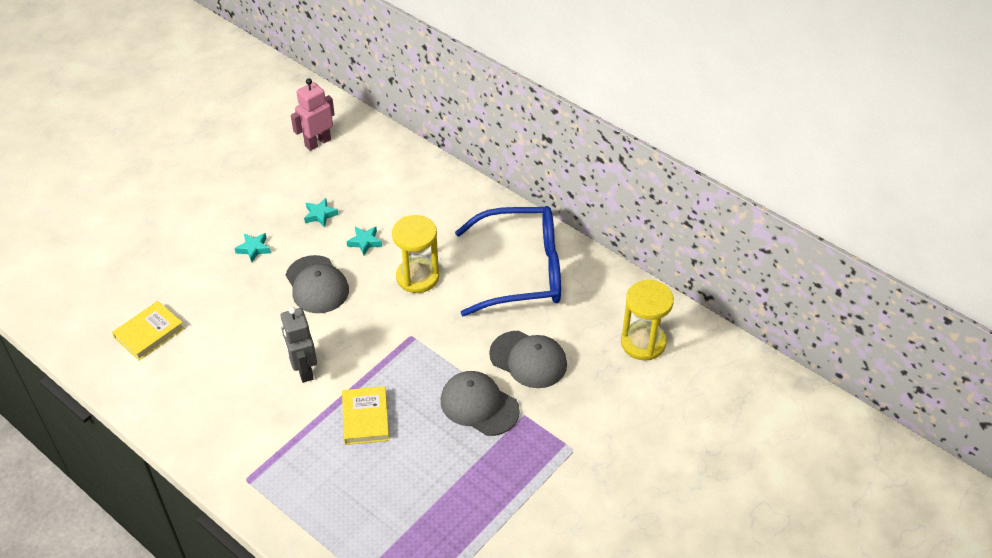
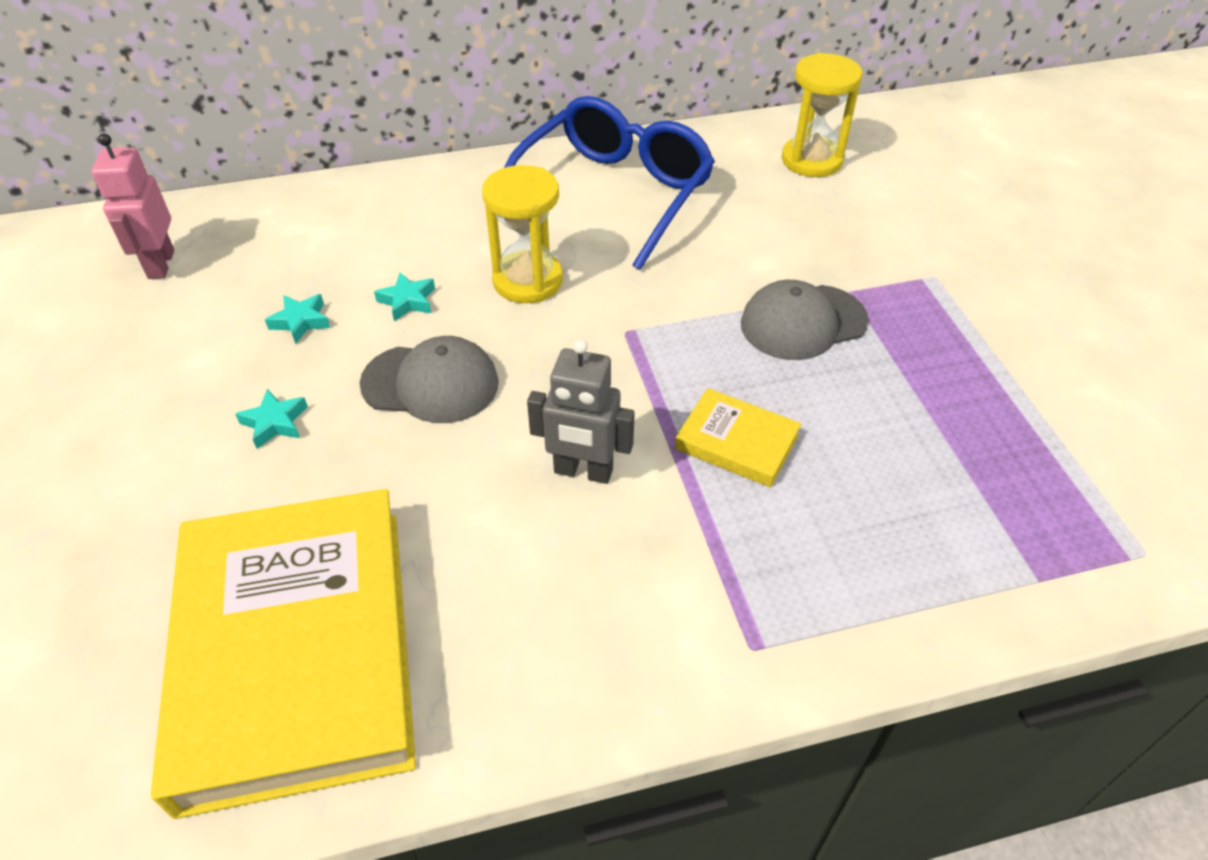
camera: 55 degrees left, 0 degrees up
yellow book [112,301,184,361] -> yellow book [151,489,416,819], size x2.37
grey cap [489,331,567,388] -> none

